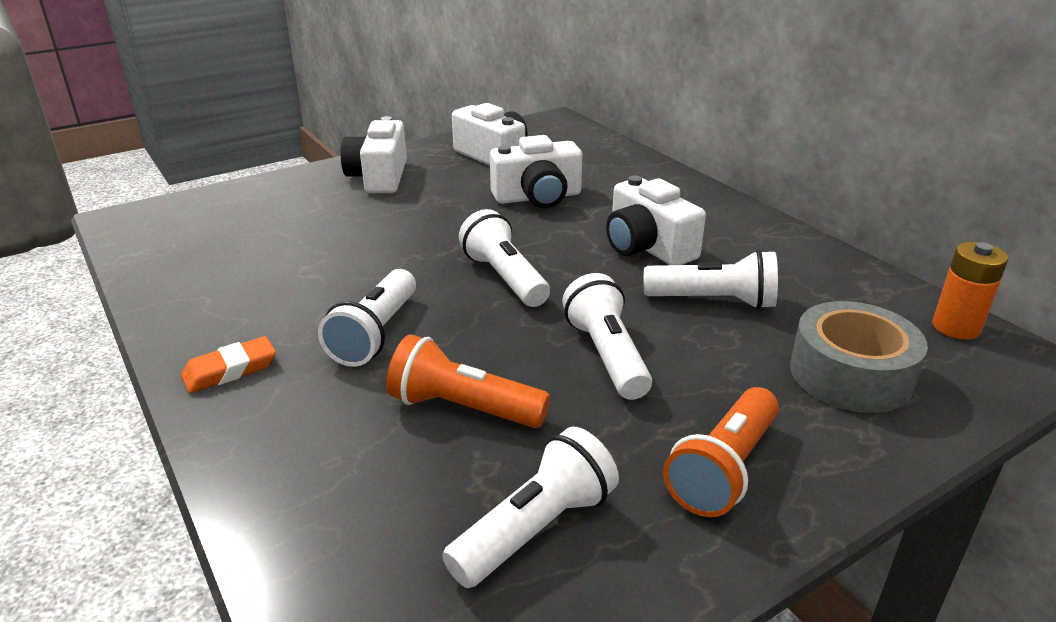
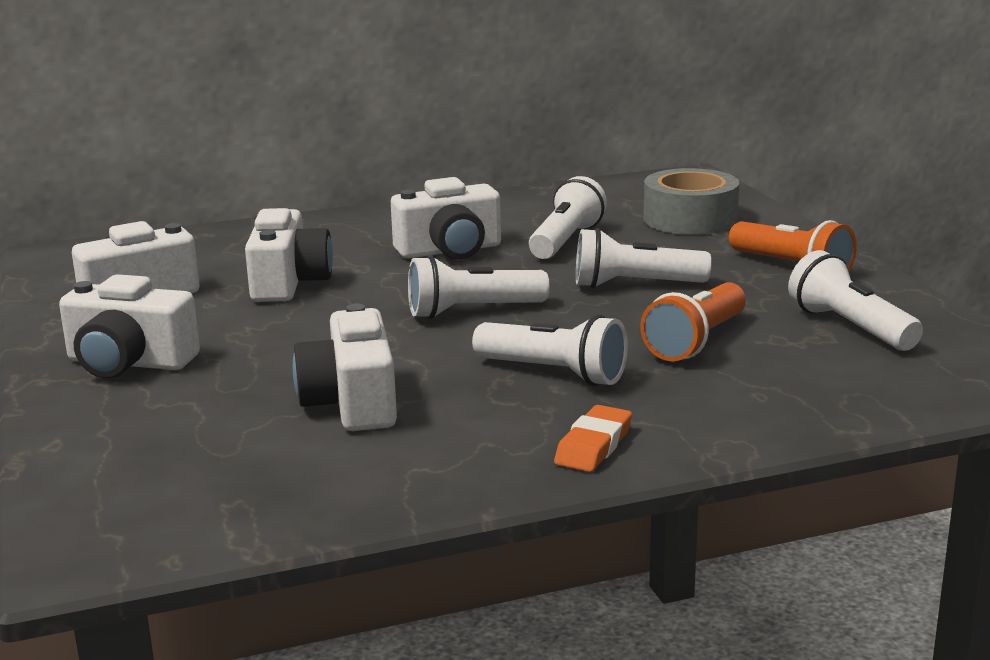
camera: 75 degrees left, 10 degrees down
orange eraser [181,336,276,393] -> orange eraser turned 45 degrees clockwise [554,405,632,472]
orange battery [932,242,1008,340] -> none
none -> white camera [293,304,397,431]

